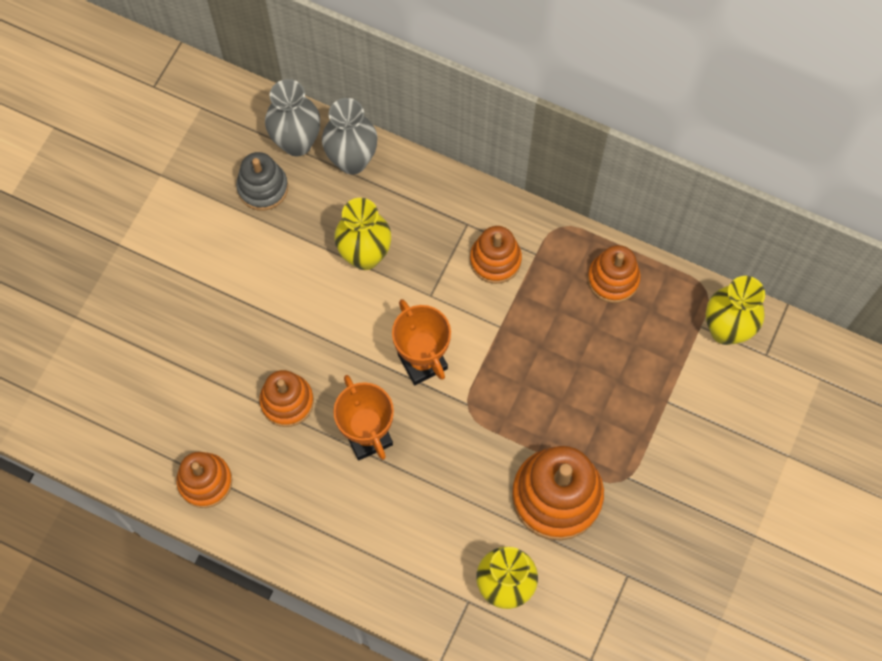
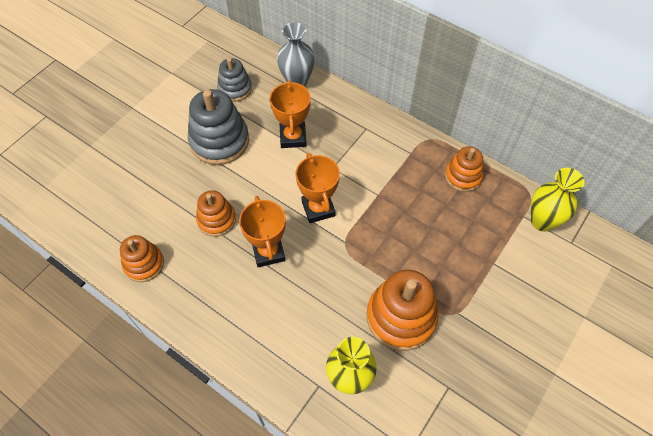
camera: 10 degrees right, 10 degrees down
grey vase [265,79,320,156] -> none
yellow vase [334,198,391,270] -> orange trophy [269,80,311,148]
orange stacking toy [470,226,522,284] -> none
none -> grey stacking toy [188,89,249,165]

